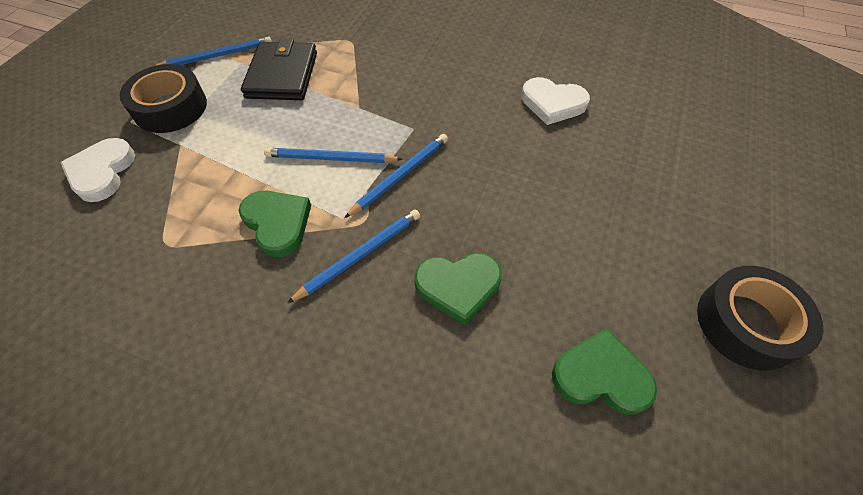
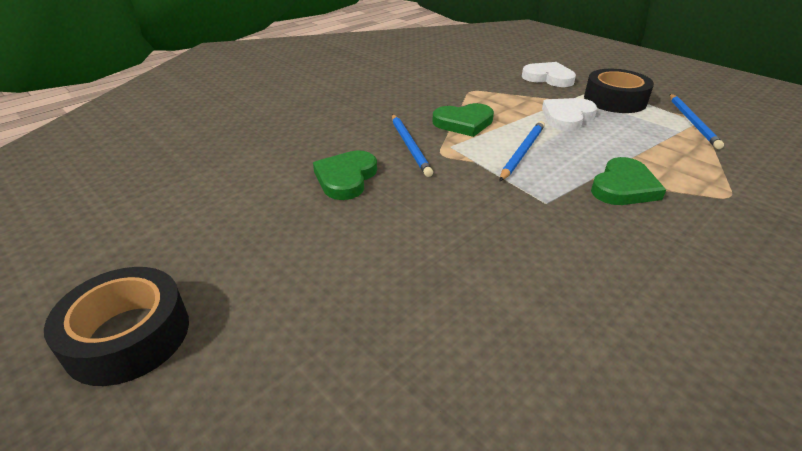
camera: 115 degrees right, 20 degrees down
black wallet [241,39,317,100] -> none
blue pencil [344,134,448,218] -> none
white heart [521,77,590,125] -> white heart moved to [542,98,597,131]
green heart [552,328,657,415] -> green heart moved to [591,157,666,205]

